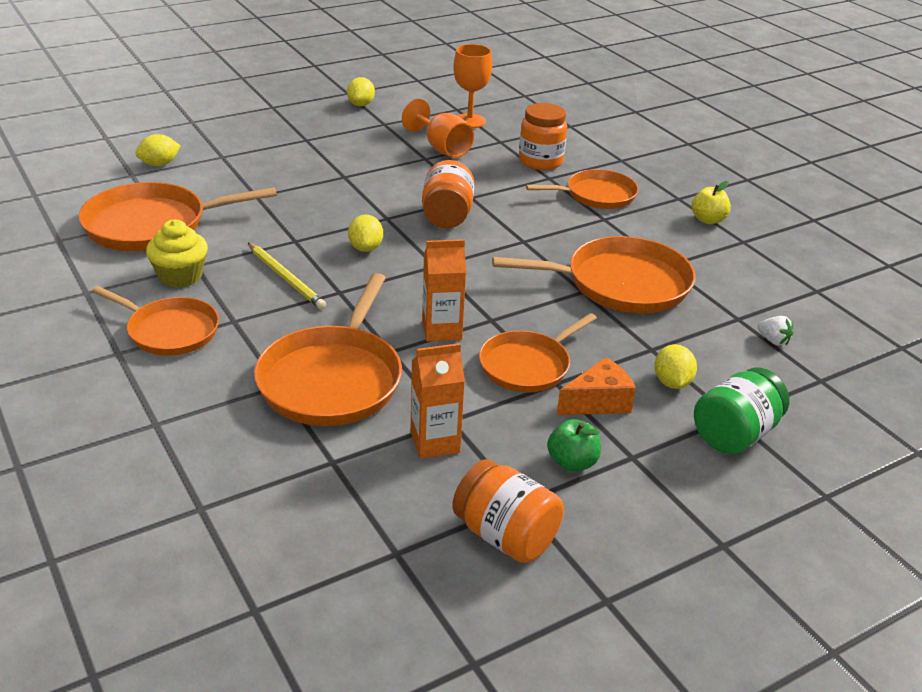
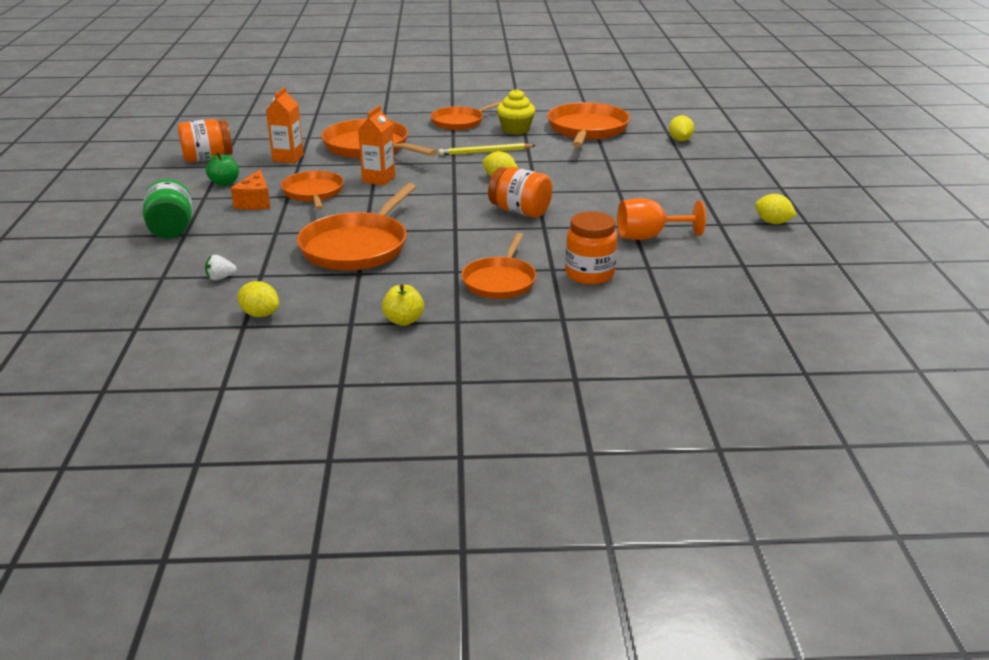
camera: 120 degrees right, 5 degrees down
orange goblet [453,44,492,128] -> none
yellow lemon [654,344,697,389] -> yellow lemon moved to [237,281,279,317]

